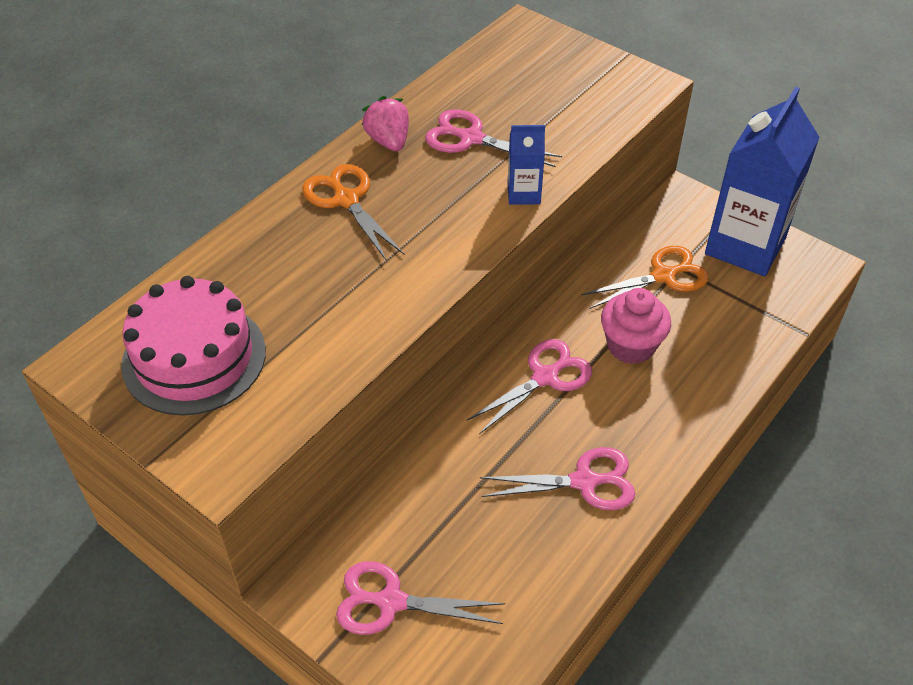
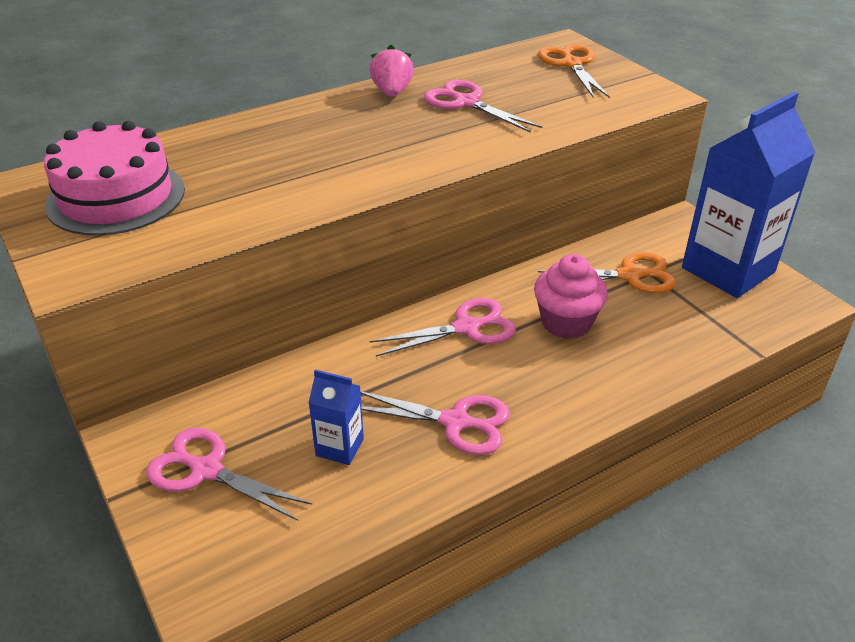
camera: 20 degrees right, 10 degrees down
orange scissors [302,164,405,261] -> orange scissors moved to [538,44,610,98]
blue carton [507,125,545,205] -> blue carton moved to [308,370,364,465]

